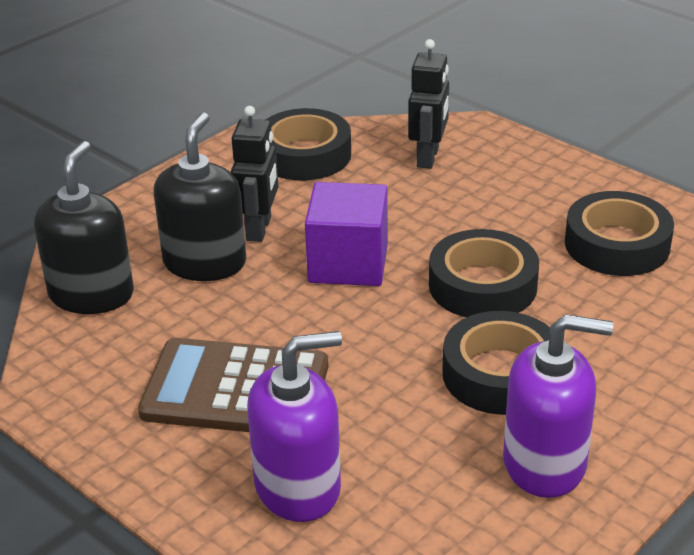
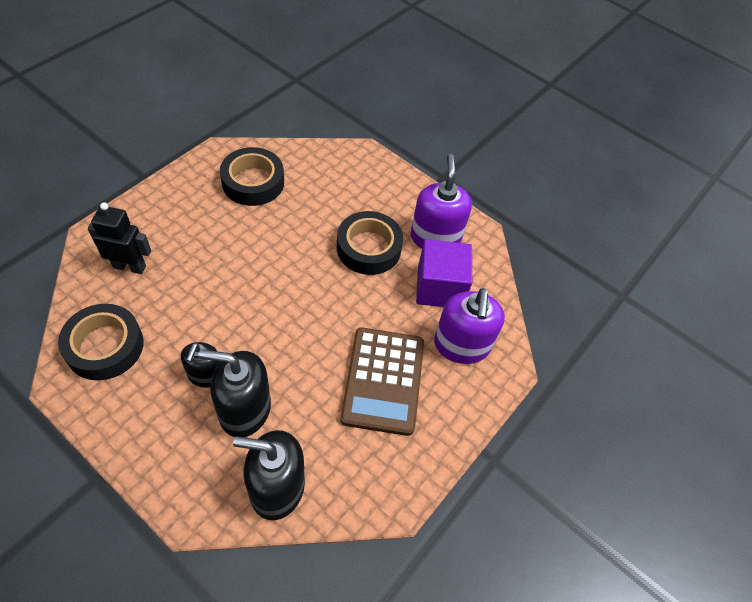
camera: 100 degrees left, 20 degrees up
black robot [231,106,279,242] -> black soap dispenser [181,342,221,388]
purple soap dispenser [247,331,342,522] -> purple soap dispenser turned 150 degrees counterclockwise [434,288,505,364]
purple cube [305,182,388,286] -> purple cube moved to [416,239,472,307]
black tape [429,229,539,317] -> none

